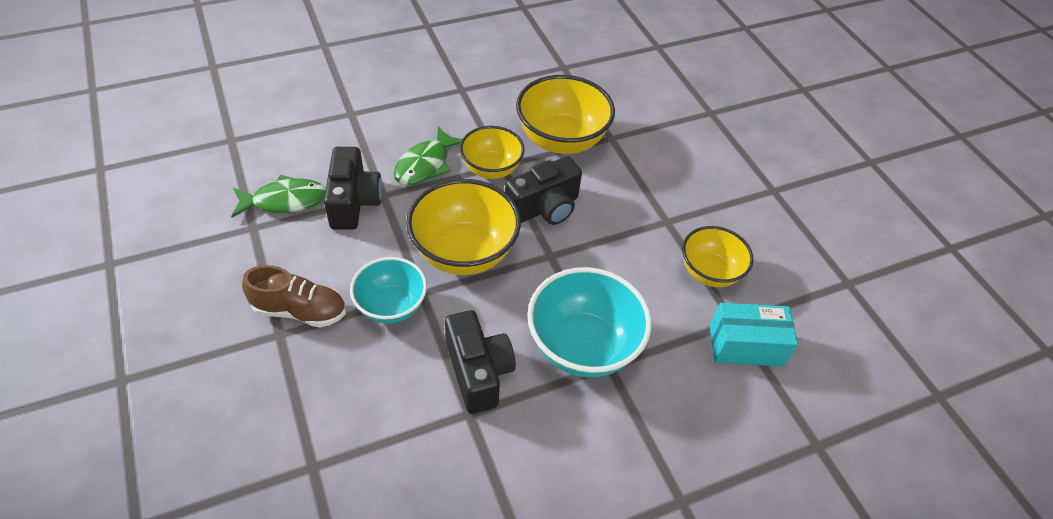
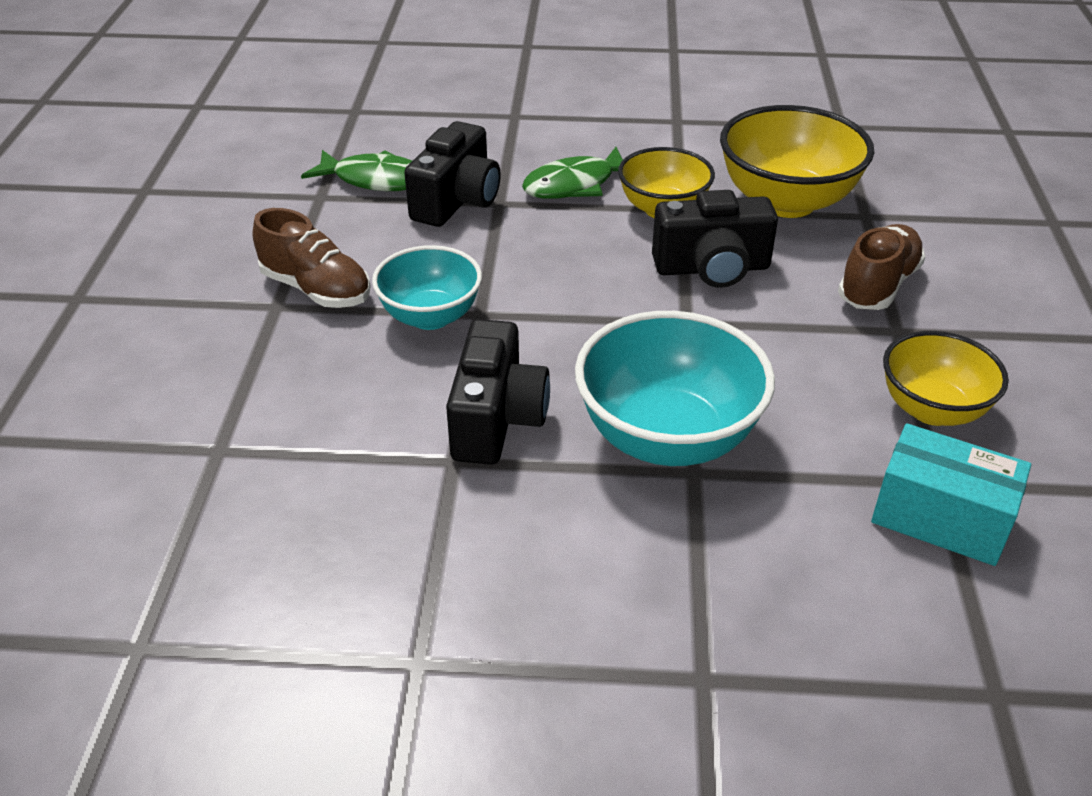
camera: 30 degrees right, 10 degrees down
yellow bowl [406,179,521,275] -> none
none -> brown shoe [838,224,925,310]

